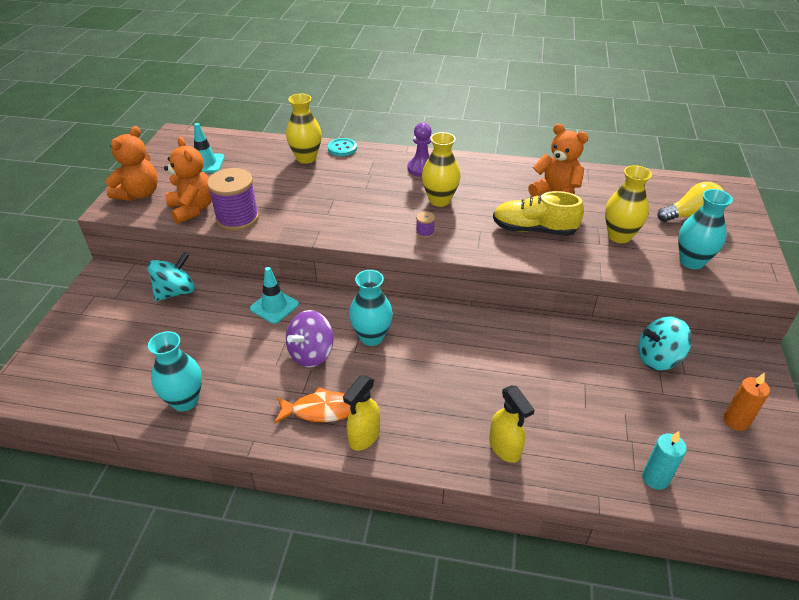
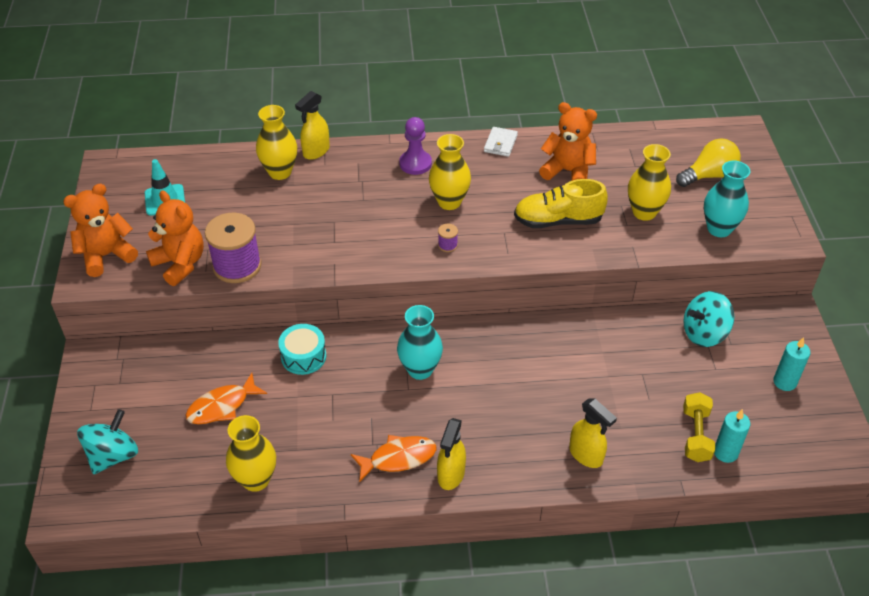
camera: 15 degrees left, 5 degrees up
orange teddy bear [106,126,158,201] -> orange teddy bear turned 135 degrees counterclockwise [63,184,138,277]
turquoise spinning top [147,252,195,301] -> turquoise spinning top moved to [77,409,138,474]
turquoise vase [148,331,202,411] -> yellow vase [226,415,276,492]
turquoise traffic cone [250,267,299,324] -> turquoise drum [278,324,327,375]
purple spinning top [286,310,334,367] -> none
turquoise button [328,138,357,156] -> yellow spray bottle [295,91,330,160]
orange candle [724,373,770,431] -> turquoise candle [773,337,811,391]
none -> orange fish [185,373,267,424]
none -> white wallet [484,127,518,157]
none -> yellow dumbbell [683,392,715,462]

